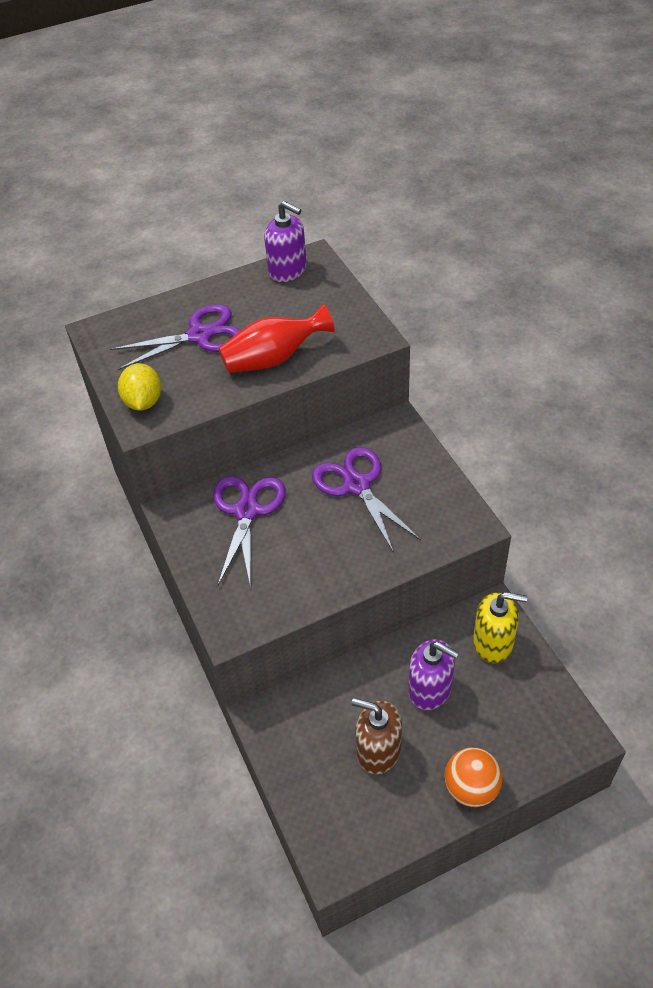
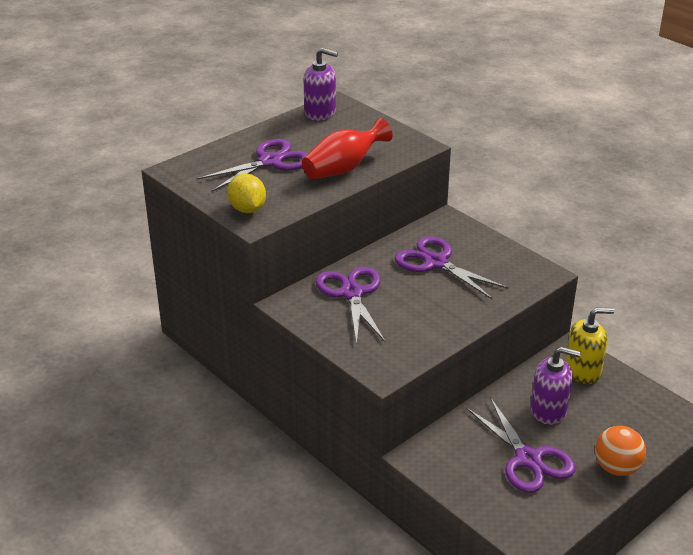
camera: 20 degrees left, 15 degrees down
brown soap dispenser [351,698,402,774] -> purple scissors [466,397,575,493]

